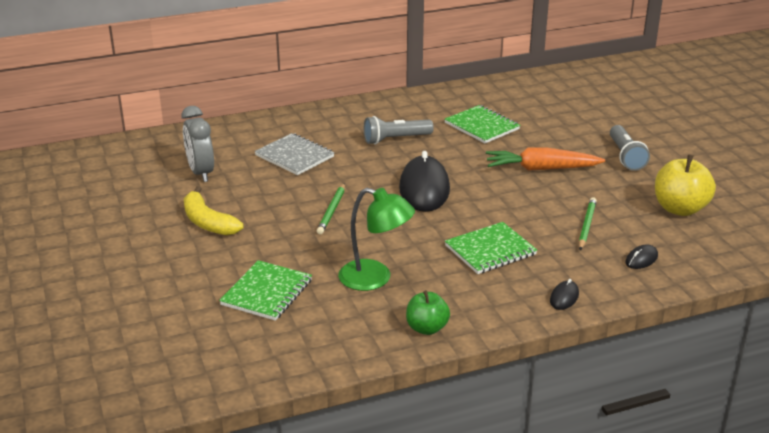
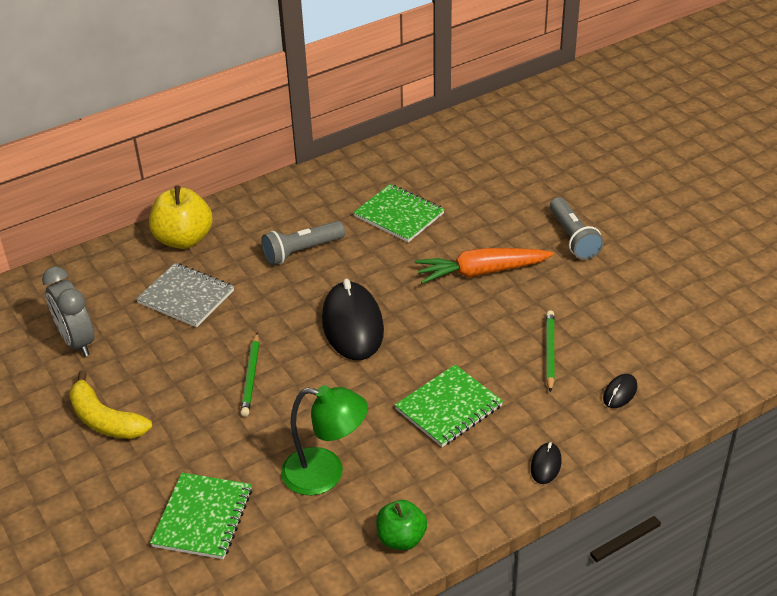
camera: 10 degrees left, 10 degrees up
yellow apple [655,154,716,216] -> yellow apple moved to [149,186,213,249]

